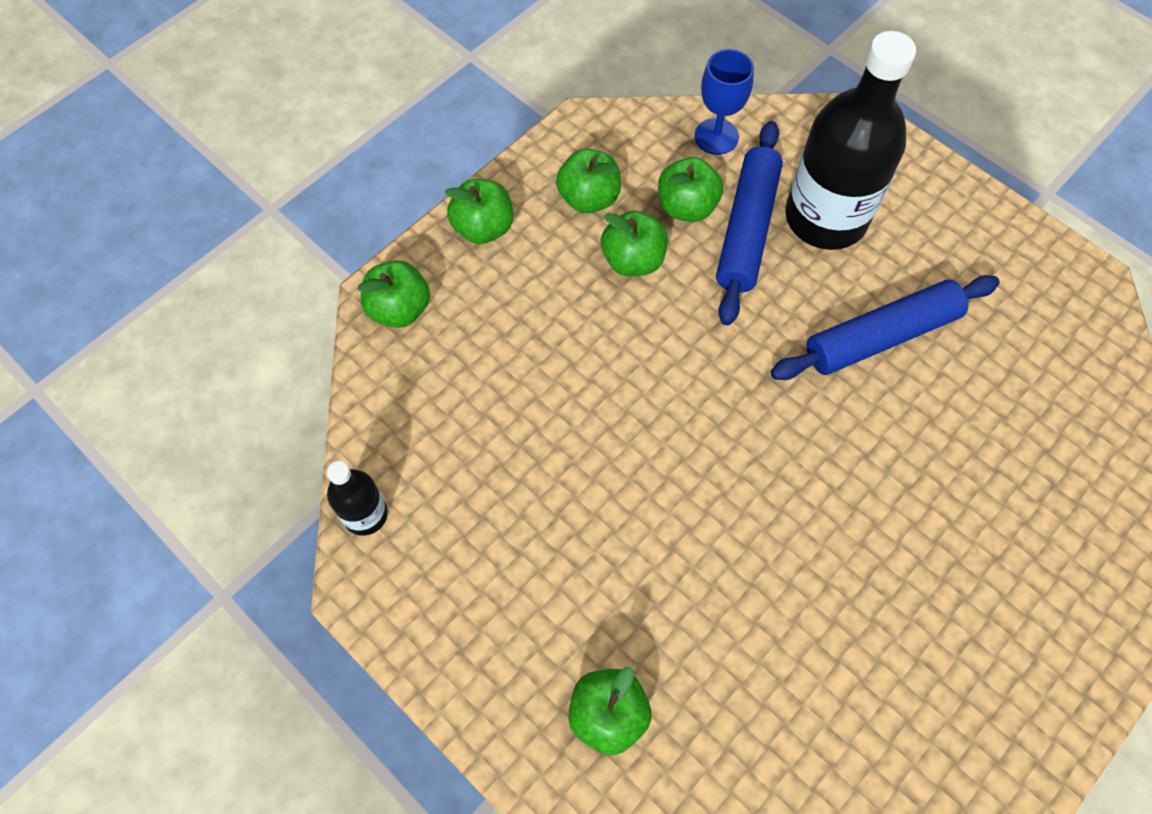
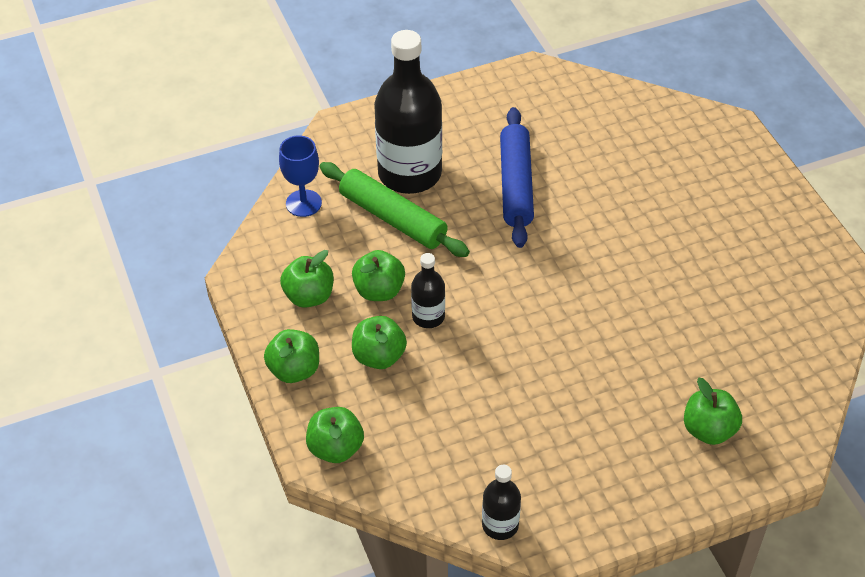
camera: 65 degrees left, 15 degrees down
green apple [658,157,723,222] -> green apple moved to [352,316,407,369]
blue rolling pin [716,121,783,325] -> green rolling pin [319,162,470,257]
none -> black bottle [411,253,445,328]

